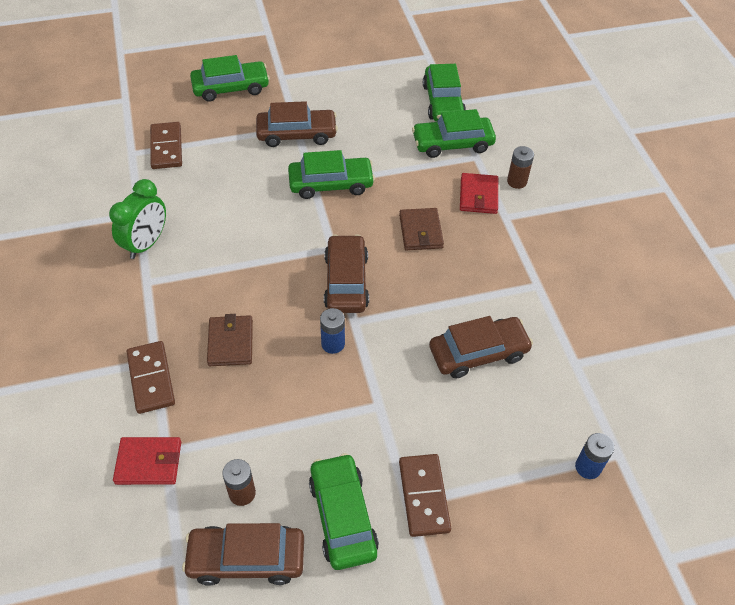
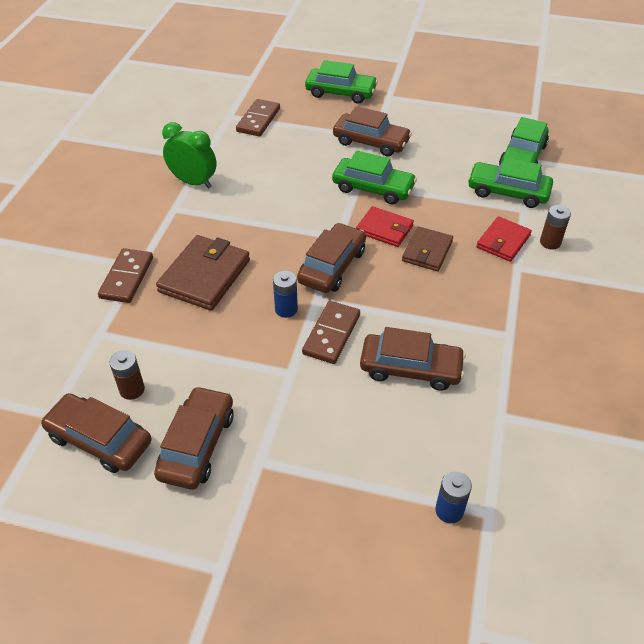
camera: 30 degrees right, 5 degrees down
green clock [109,179,166,259] -> green clock turned 120 degrees counterclockwise [162,122,217,189]
red wallet [113,437,181,485] -> red wallet moved to [356,206,414,247]
brown wallet [207,314,253,366] -> brown wallet [156,235,250,311], size x1.58
green car [309,453,379,570] -> brown car [154,386,234,490]
brown domino [399,454,451,537] -> brown domino moved to [302,301,360,364]

